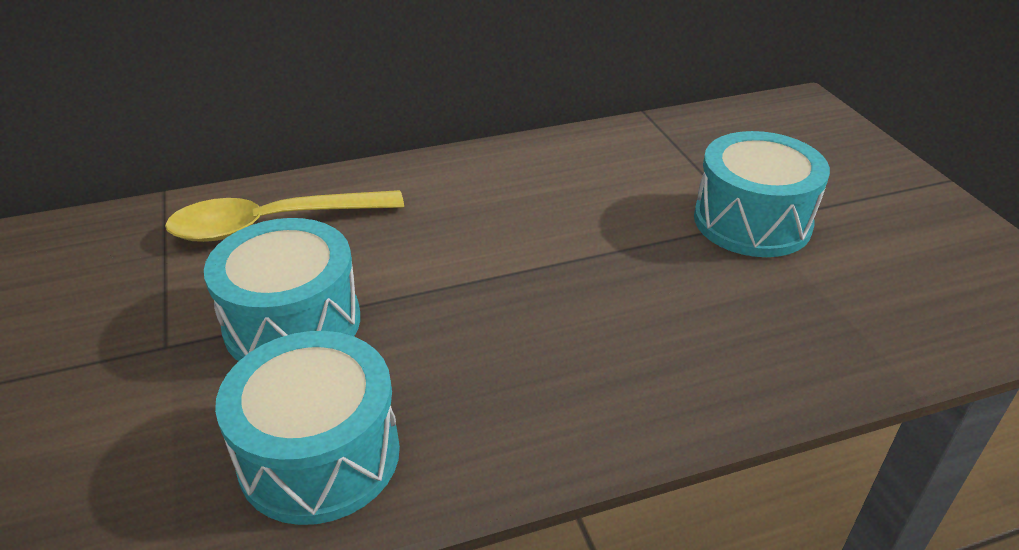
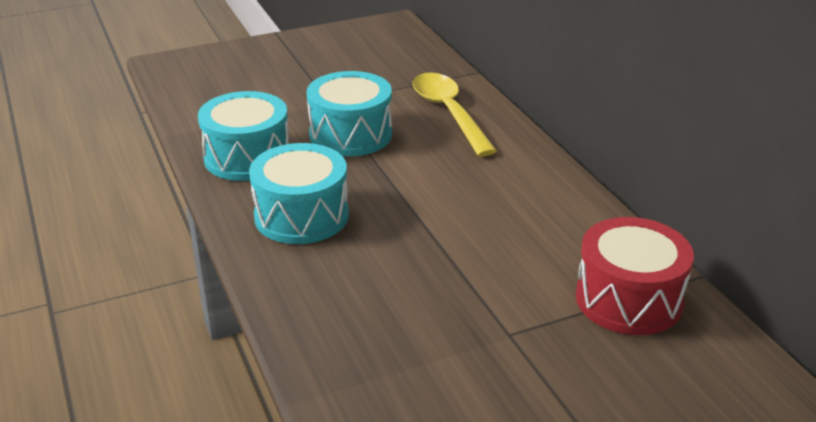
camera: 85 degrees right, 5 degrees down
turquoise drum [694,131,830,257] -> turquoise drum moved to [249,143,349,244]
none -> red drum [576,217,694,335]

